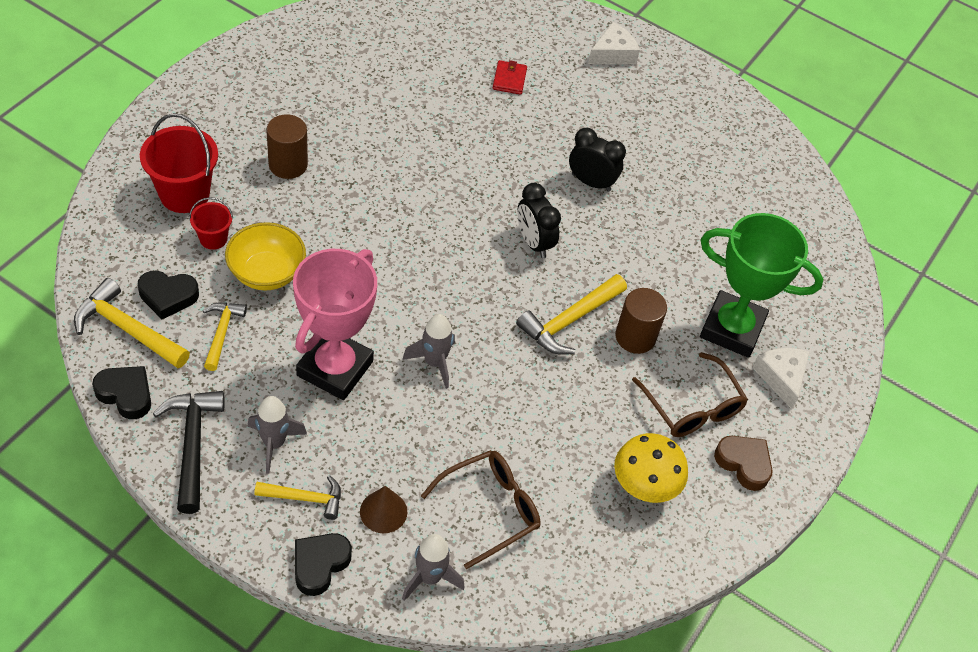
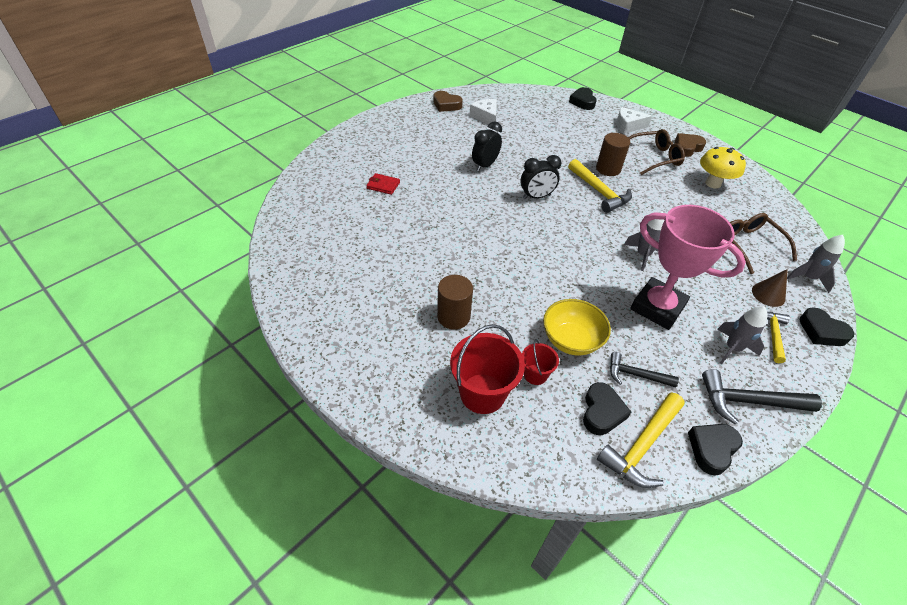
camera: 75 degrees left, 5 degrees down
yellow hammer [203,303,247,371] -> black hammer [610,352,679,388]
white cheese [588,22,640,64] -> white cheese moved to [470,99,497,125]
green trophy [700,213,823,358] -> none
none -> brown heart [433,91,463,112]
none -> black heart [569,87,597,110]

